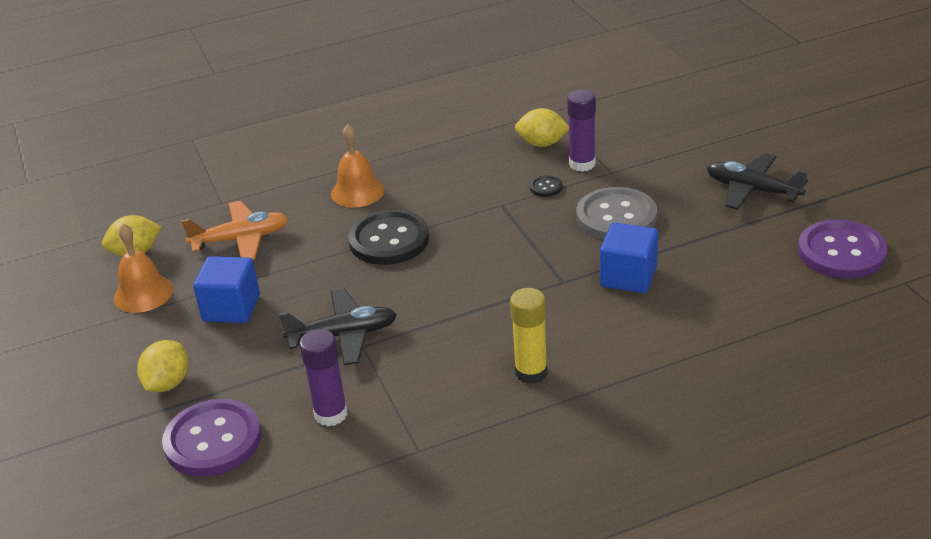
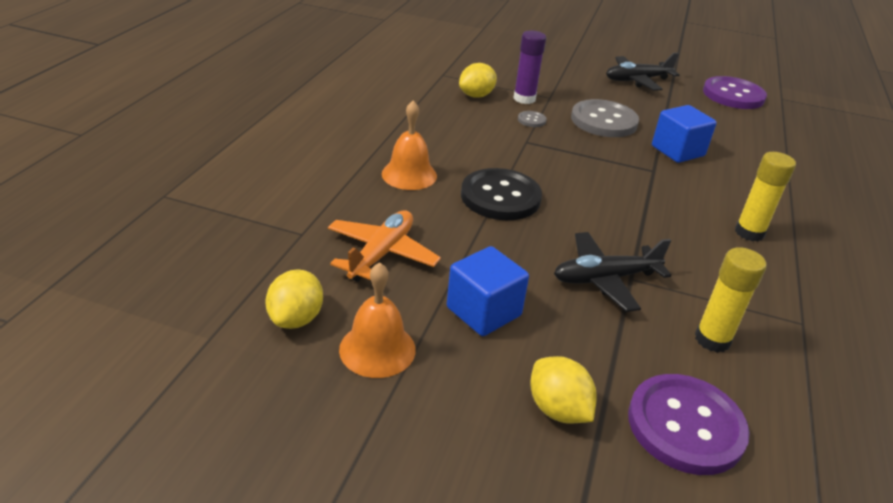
camera: 55 degrees left, 0 degrees up
black plane [279,289,397,365] -> black plane turned 135 degrees counterclockwise [554,232,671,312]
purple glue stick [300,329,348,426] -> yellow glue stick [695,247,767,353]
black button [530,175,563,197] -> grey button [518,111,547,127]

